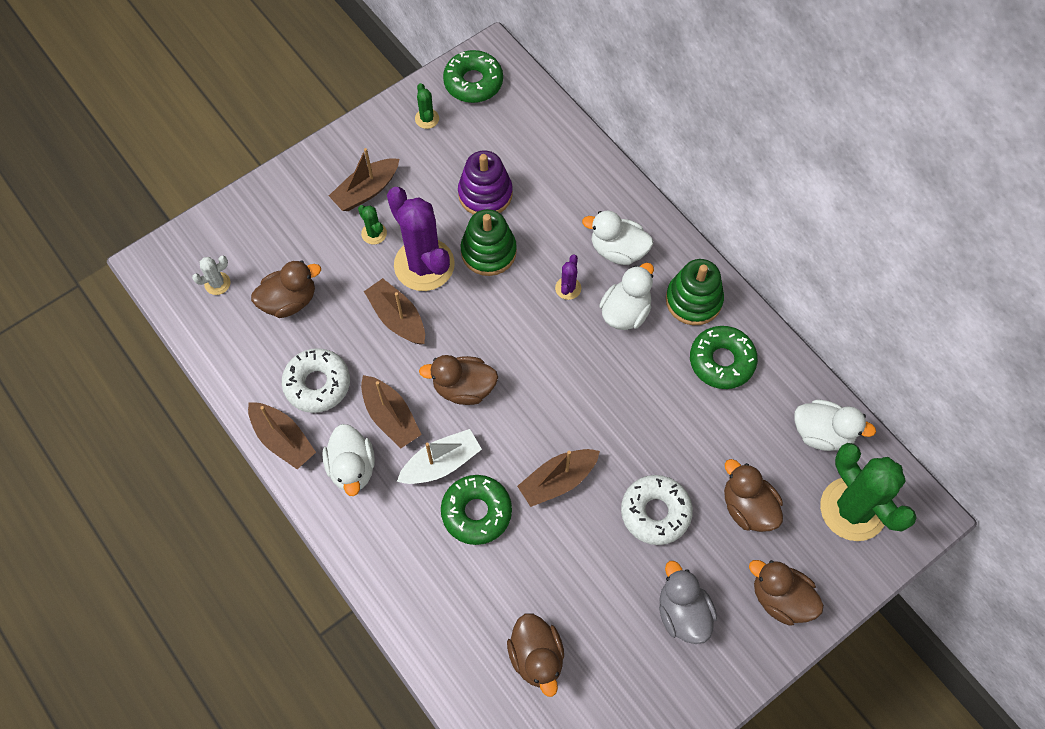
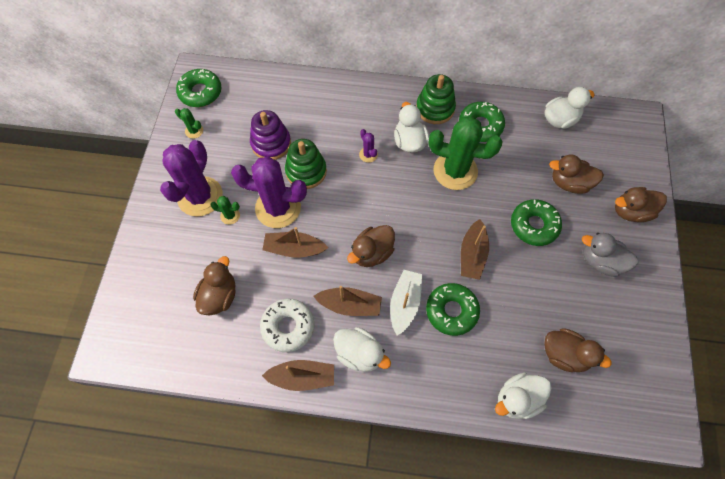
camera: 45 degrees left, 0 degrees up
white cactus [192,256,231,295] -> none
brown boat [329,148,399,211] -> purple cactus [160,140,223,217]
white duck [582,210,653,265] -> white duck moved to [495,372,552,419]
white donut [621,475,693,545] -> green donut [511,199,562,246]
green cactus [820,443,917,541] -> green cactus moved to [429,116,503,190]

